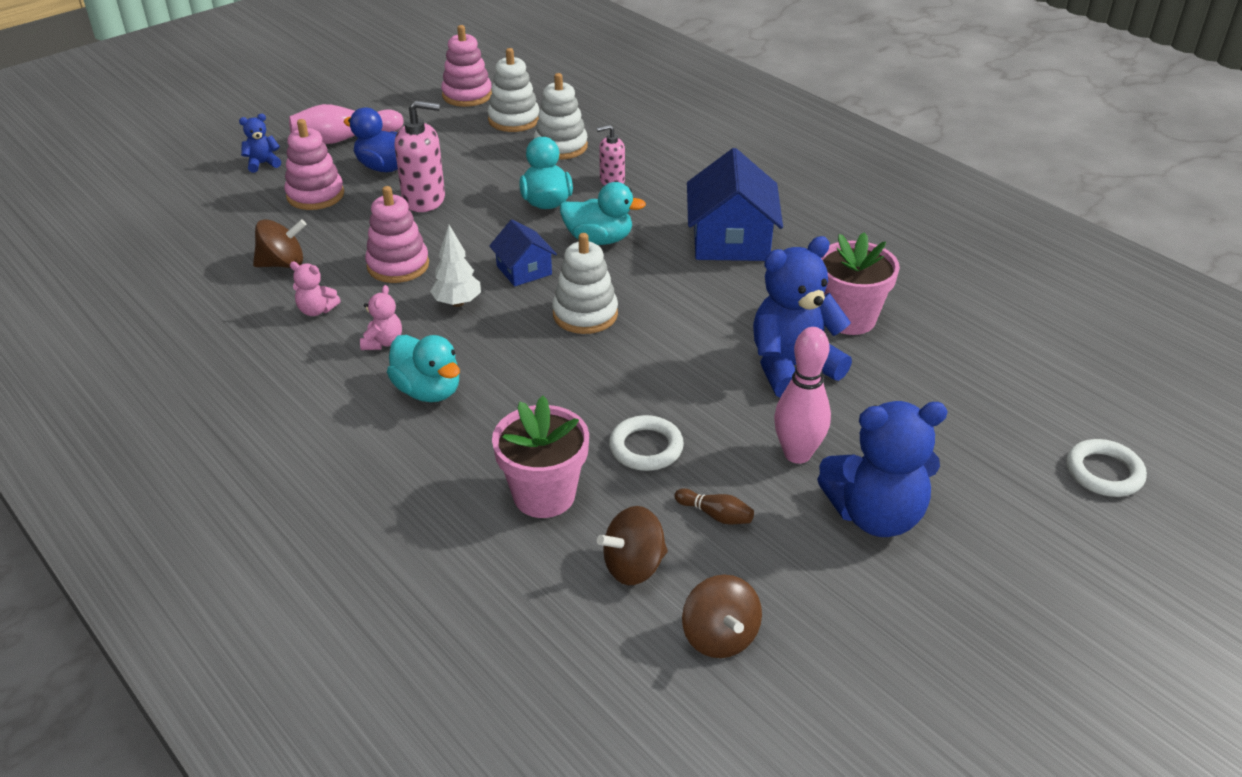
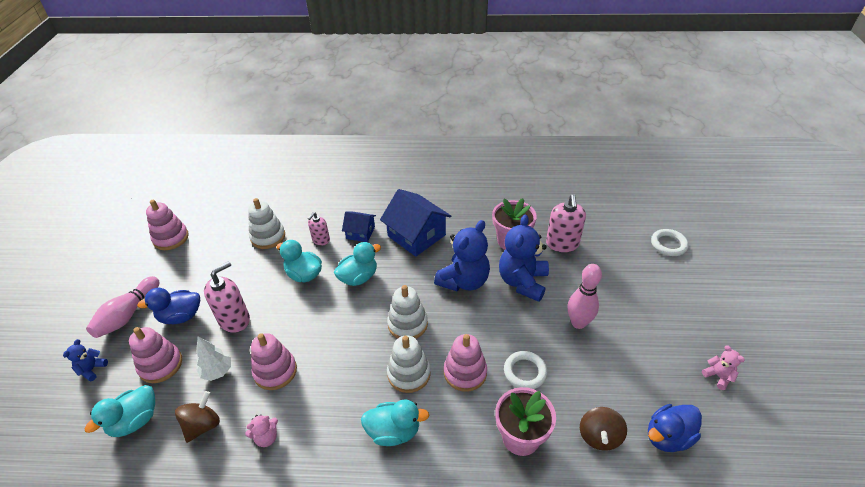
camera: 45 degrees left, 5 degrees up
pink teddy bear [360,285,402,350] -> pink teddy bear moved to [702,345,745,390]
white tree [430,225,481,307] -> white tree moved to [196,336,231,381]
white stacking toy [487,48,540,132] -> white stacking toy moved to [387,335,431,393]
blue house [489,219,557,287] -> blue house moved to [342,211,376,242]
brown bowling pin [674,488,754,525] -> none
brown spinning top [682,575,762,658] -> blue duck [648,404,702,452]
blue teddy bear [817,401,948,537] -> blue teddy bear moved to [434,220,490,291]
none -> turquoise duck [85,385,155,437]
none -> pink stacking toy [444,334,487,392]
none -> pink soap dispenser [546,194,586,252]

